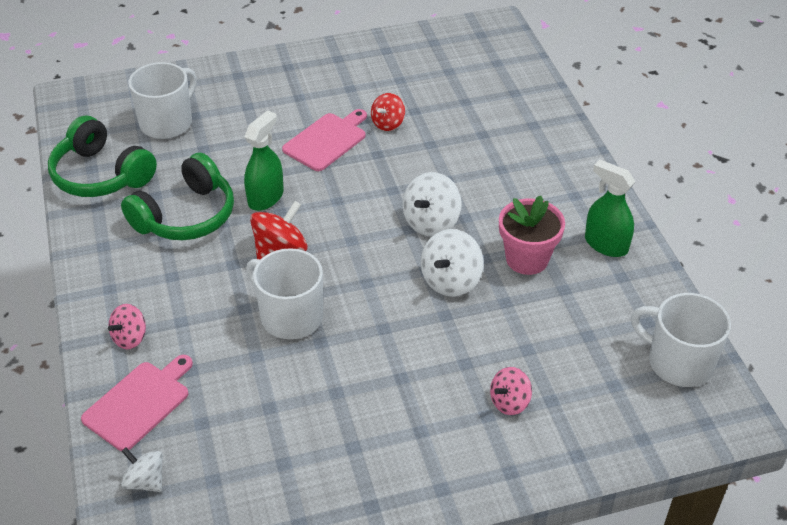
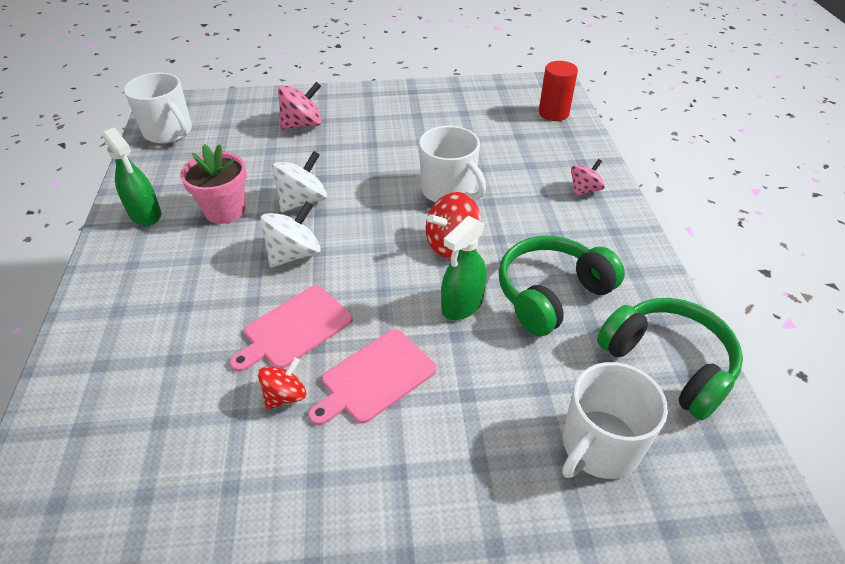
camera: 170 degrees left, 0 degrees up
pink cutting board [81,355,193,451] -> pink cutting board moved to [230,285,353,372]
white spinning top [121,448,163,492] -> red cylinder [539,61,578,121]
pink spinning top [490,367,532,415] -> pink spinning top [278,82,322,129], size x1.54

